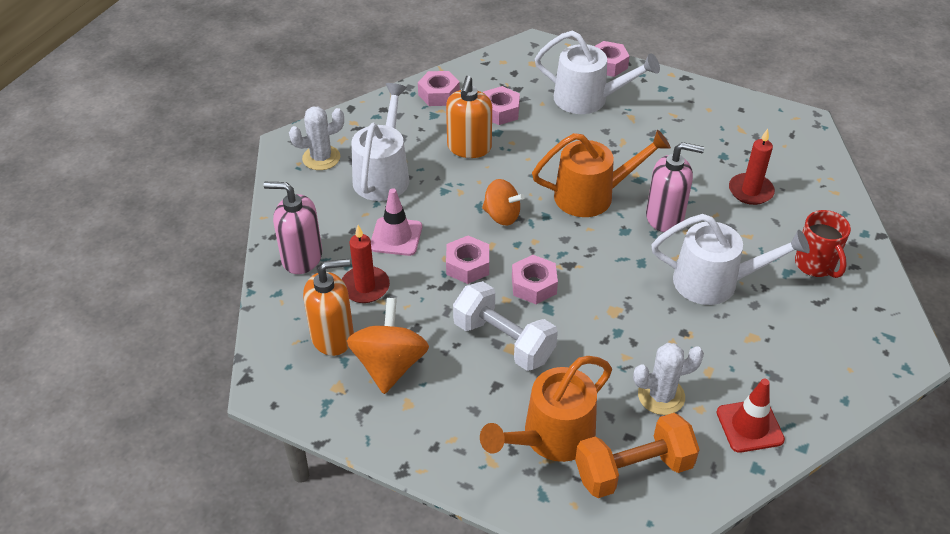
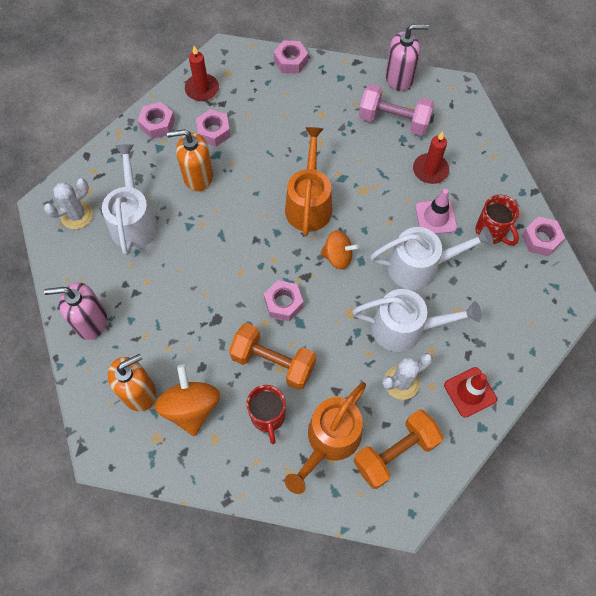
camera: 15 degrees left, 20 degrees up
red candle [342,225,390,303] -> red candle moved to [185,46,219,101]
pink traffic cone [371,188,422,256] -> pink traffic cone moved to [415,189,457,234]
orange soap dispenser [446,76,492,158] -> orange soap dispenser turned 90 degrees clockwise [167,129,213,191]
pink nut [446,236,489,284] -> pink nut moved to [522,216,565,256]
white dumbbell [453,281,558,371] -> orange dumbbell [229,323,316,390]
orange spinning top [482,179,525,226] -> orange spinning top moved to [320,230,359,270]
orange watering can [532,130,671,217] -> orange watering can turned 60 degrees counterclockwise [285,127,332,236]
white watering can [535,31,660,114] -> white watering can moved to [352,289,482,352]
pink soap dispenser [646,142,704,232] -> pink soap dispenser moved to [385,24,429,91]
none -> red mug [246,385,286,444]
none -> pink dumbbell [359,84,434,136]

